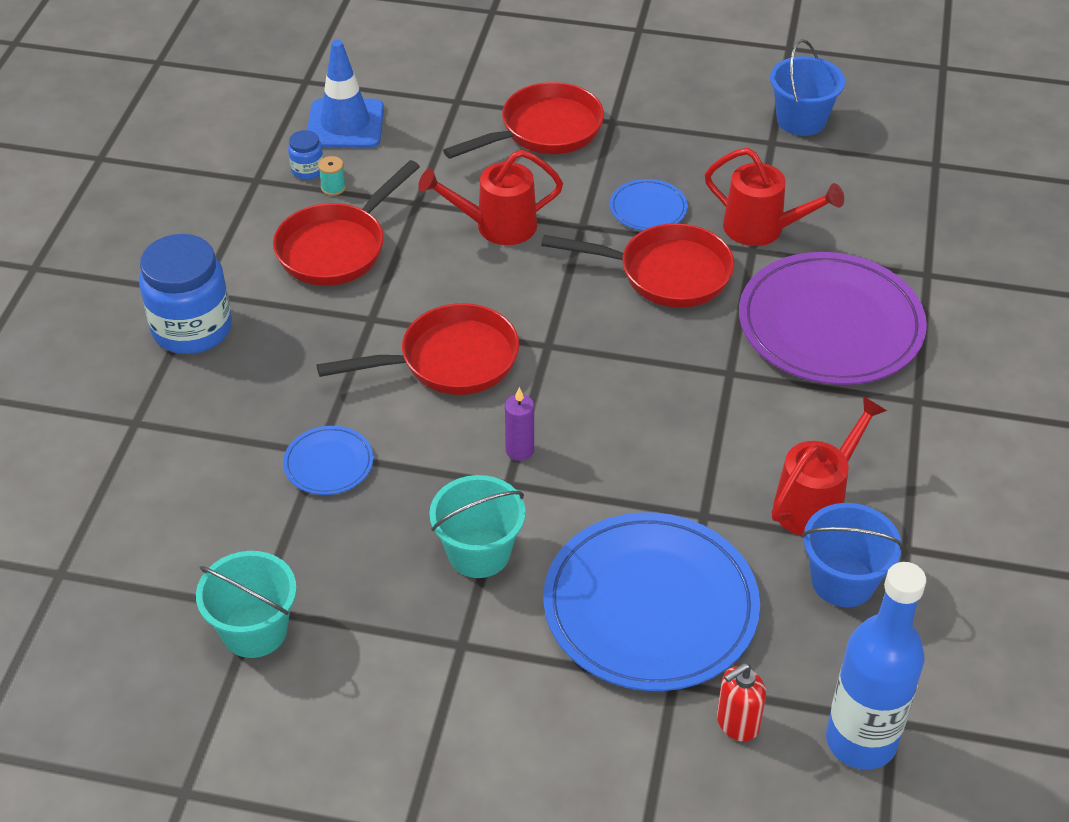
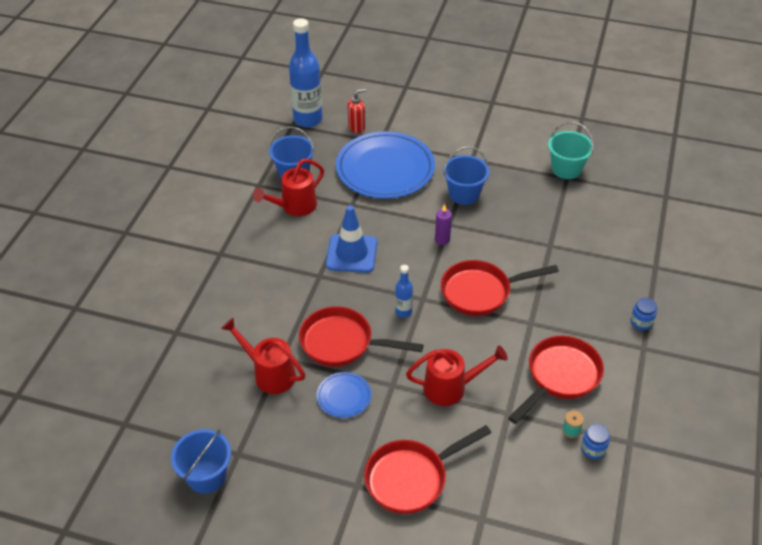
camera: 175 degrees left, 0 degrees up
blue jar [139,234,232,354] -> blue jar [630,298,657,330], size x0.45
blue plate [283,426,373,495] -> none
blue traffic cone [307,40,384,148] -> blue traffic cone moved to [326,205,377,273]
turquoise bucket [429,475,526,578] -> blue bucket [443,146,489,205]
purple plate [739,252,927,385] -> none
none -> blue bottle [395,265,413,318]

